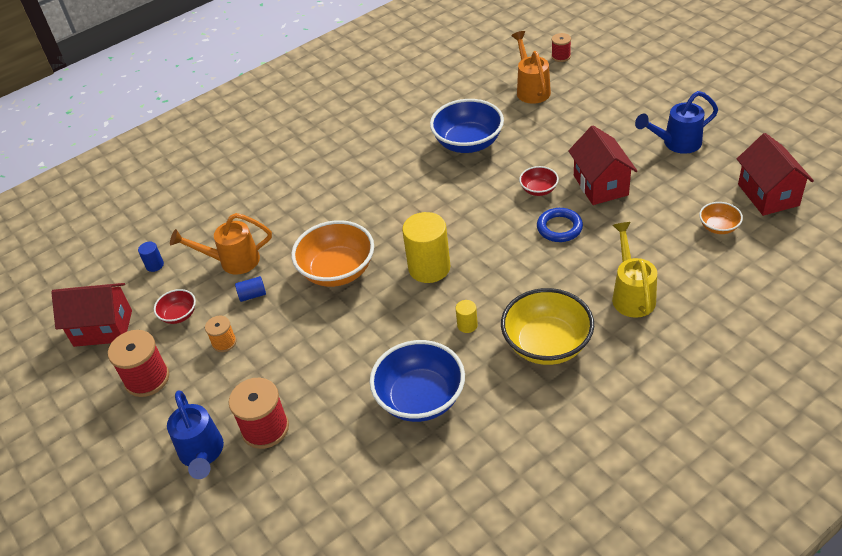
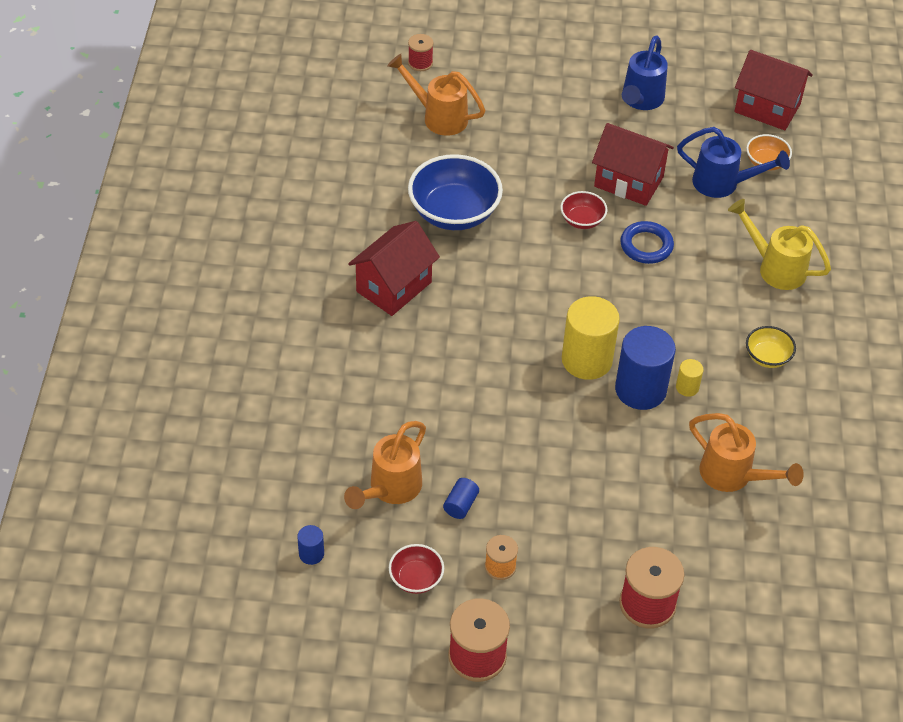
camera: 55 degrees left, 5 degrees up
red house [51,283,132,347] -> red house moved to [348,221,440,316]
blue watering can [167,390,224,479] -> blue watering can moved to [677,127,790,198]
orange bowl [291,220,374,287] -> none
blue bowl [370,340,465,422] -> orange watering can [689,413,804,492]
yellow bowl [501,288,594,365] -> yellow bowl [746,326,796,368], size x0.50
none -> blue cylinder [615,326,676,410]

